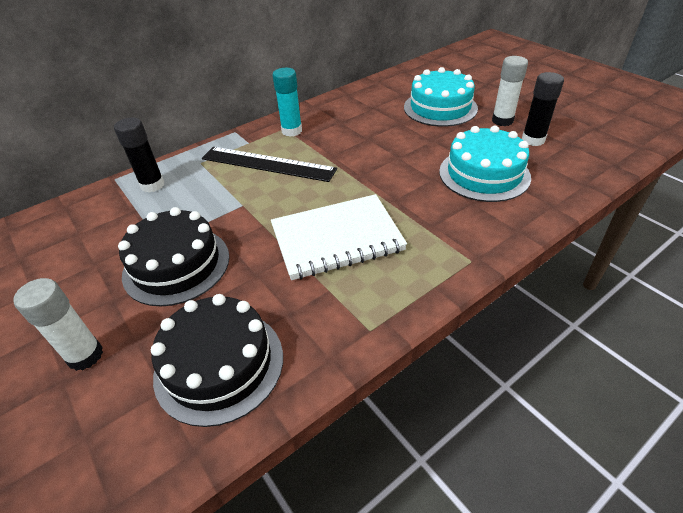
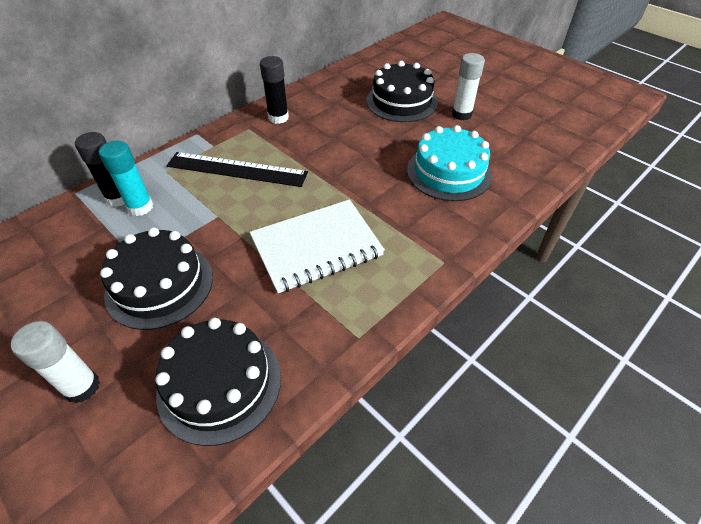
camera: 10 degrees left, 5 degrees up
turquoise glue stick [272,68,302,137] -> turquoise glue stick moved to [99,141,153,216]
turquoise cake [404,67,478,127] -> black cake [366,61,438,122]
black glue stick [522,72,564,146] -> black glue stick moved to [260,56,289,124]

